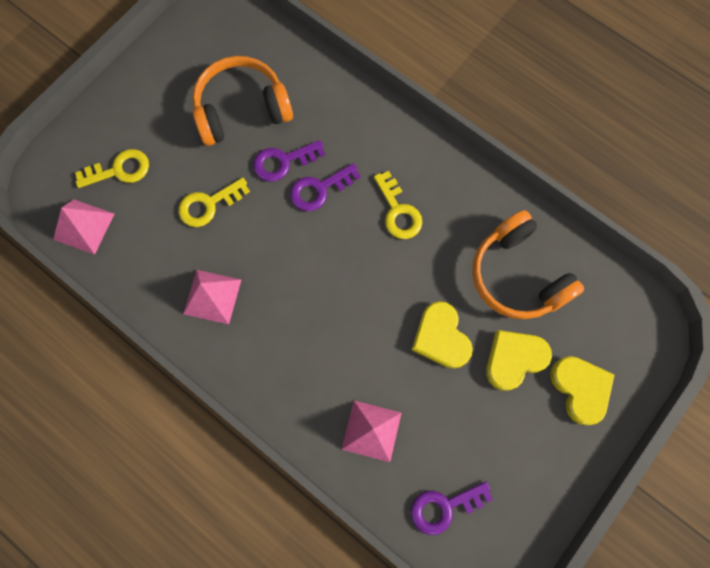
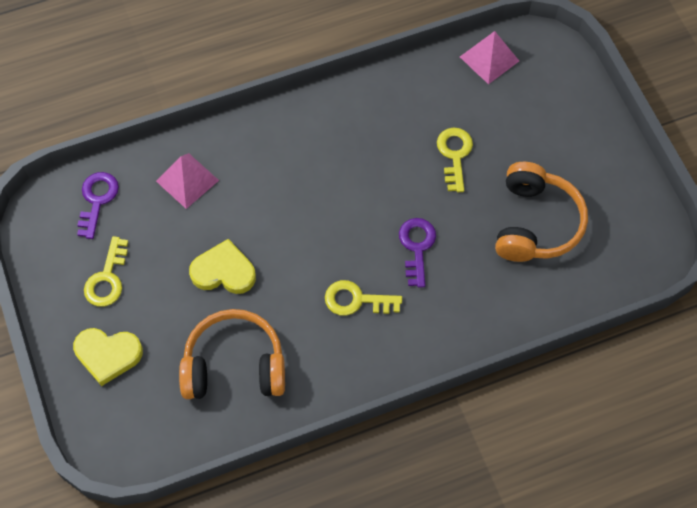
camera: 120 degrees right, 10 degrees down
yellow key [75,149,149,188] -> yellow key moved to [84,236,128,307]
pink pyramid [183,270,241,324] -> none
purple key [253,140,325,182] -> none
yellow heart [486,330,552,391] -> none

